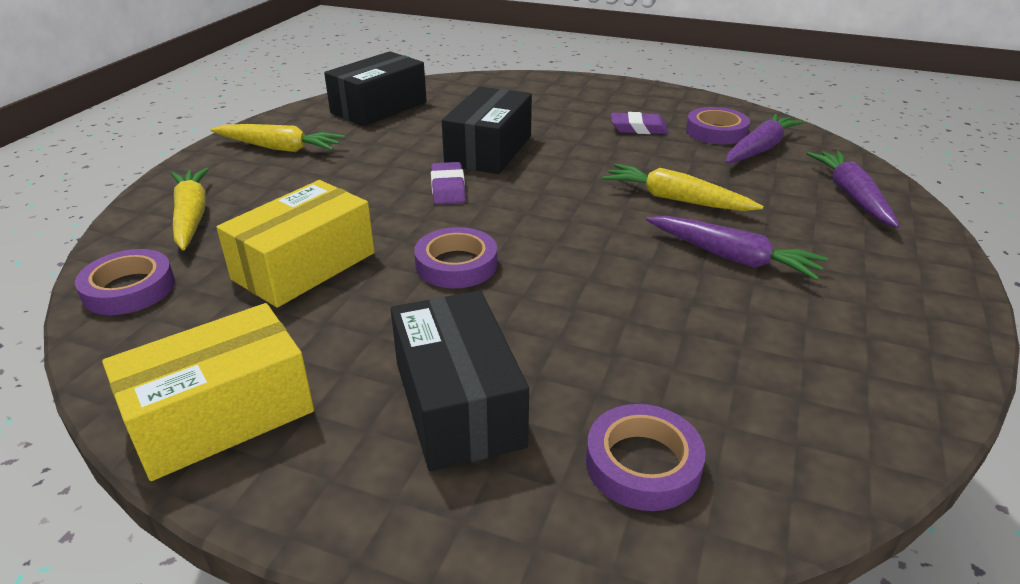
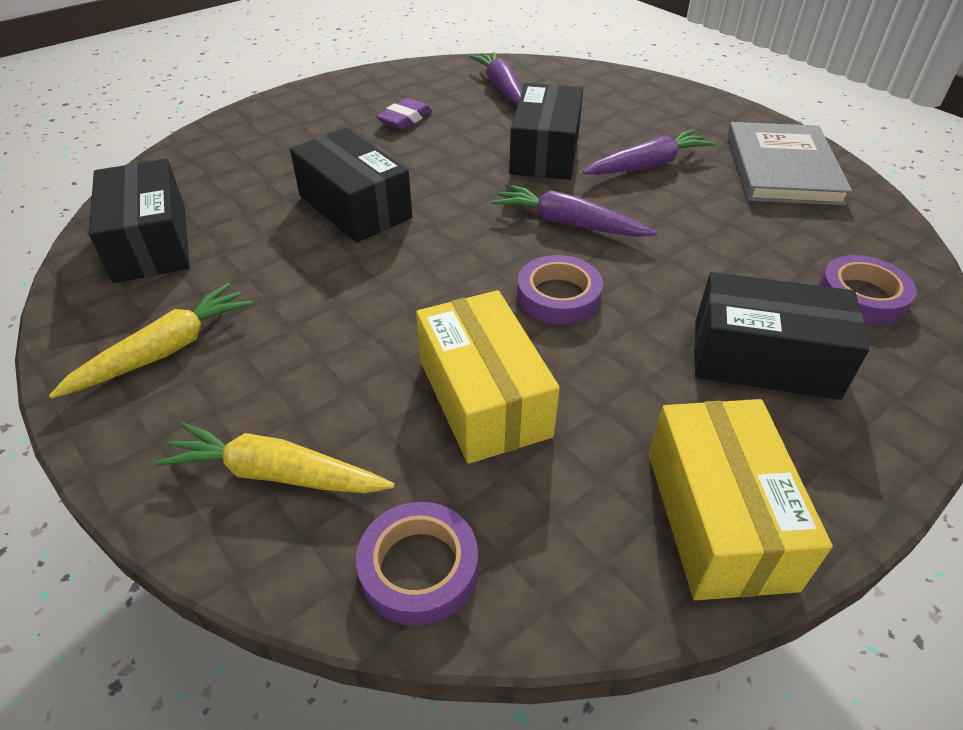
camera: 60 degrees left, 10 degrees up
purple eraser [431,162,466,204] -> none
yellow carrot [602,164,763,211] -> black box [509,83,583,180]
purple tape [686,107,750,145] -> none
purple carrot [806,151,900,228] -> purple carrot moved to [492,184,657,237]
none -> grey book [727,122,852,206]

